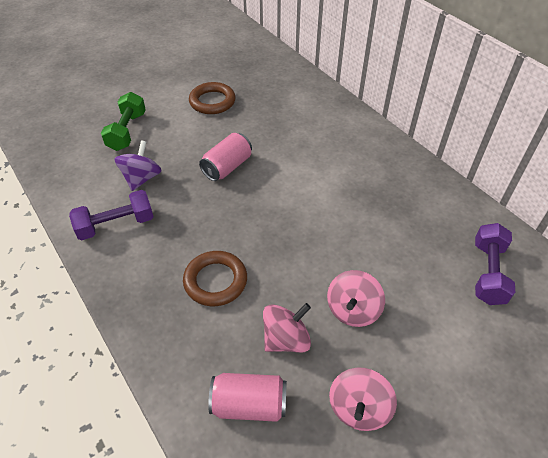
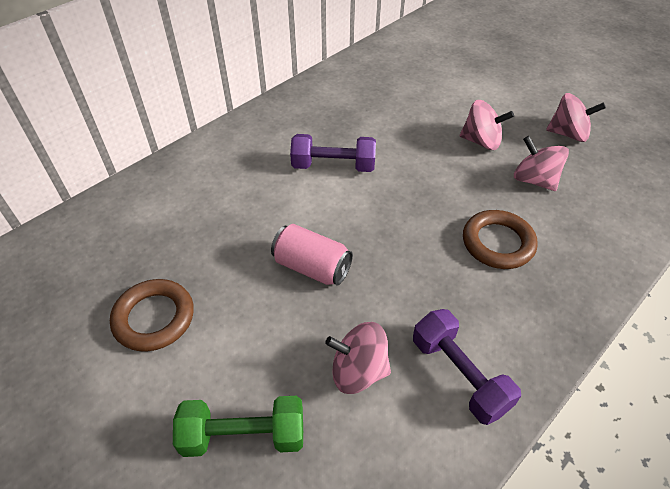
camera: 100 degrees left, 0 degrees up
purple spinning top [114,140,162,191] -> pink spinning top [325,322,391,394]
pink can [208,373,287,422] -> none
purple dumbbell [475,223,515,305] -> purple dumbbell moved to [290,134,376,172]

